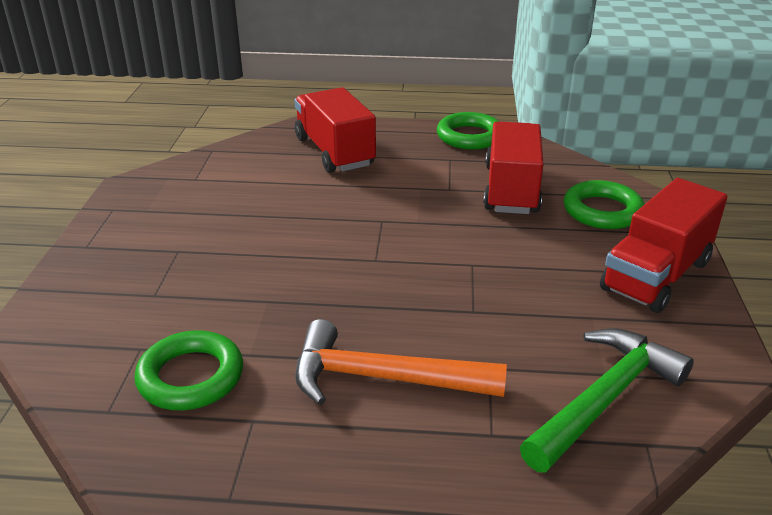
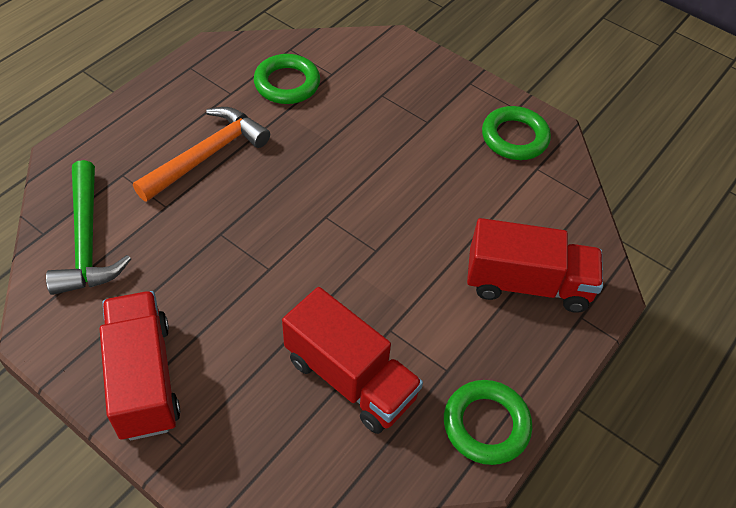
camera: 120 degrees right, 20 degrees up
green ring [564,180,645,229] -> green ring moved to [482,106,551,160]

